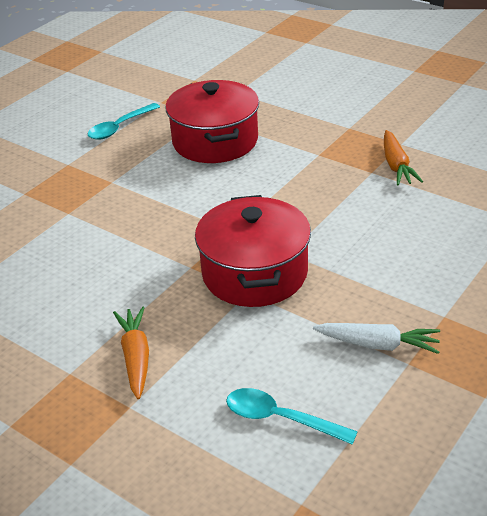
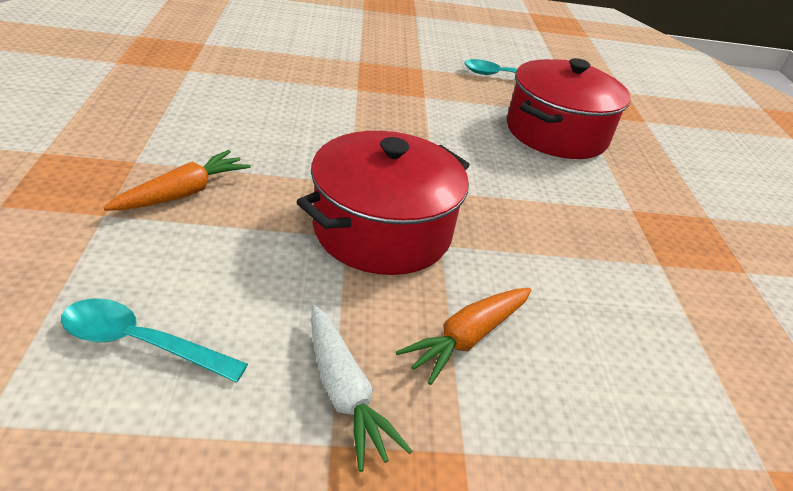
camera: 45 degrees right, 0 degrees up
turquoise spoon [226,388,358,445] -> turquoise spoon turned 60 degrees counterclockwise [61,298,248,383]
orange carrot [384,130,423,185] -> orange carrot moved to [396,288,531,385]

